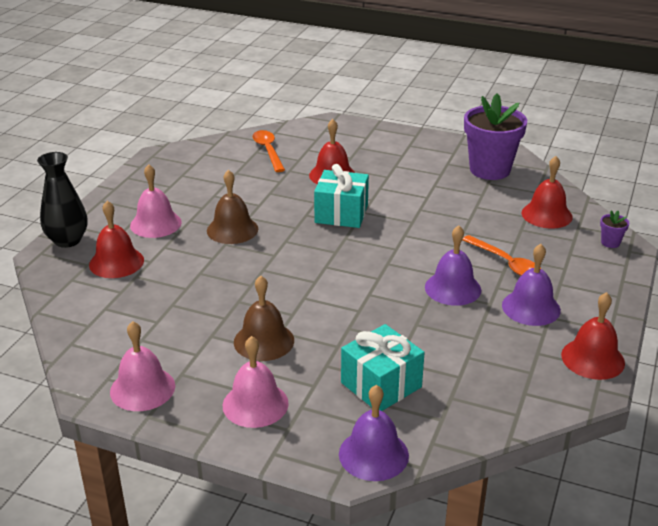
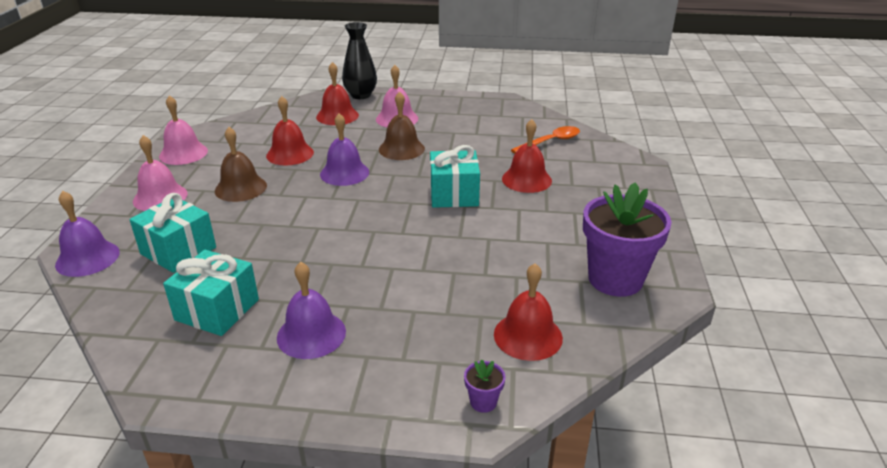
camera: 75 degrees right, 0 degrees up
purple bell [425,225,481,306] -> purple bell moved to [320,113,369,186]
orange spoon [462,235,541,276] -> none
red bell [561,292,625,380] -> red bell moved to [266,96,314,165]
none -> turquoise gift [163,250,259,336]

